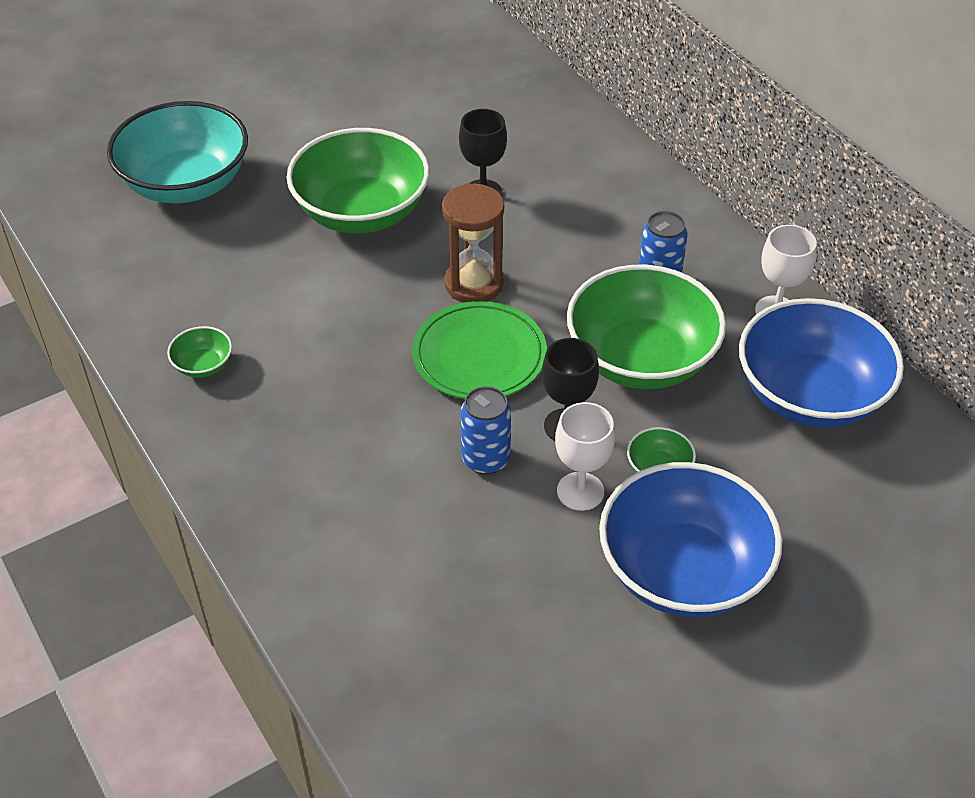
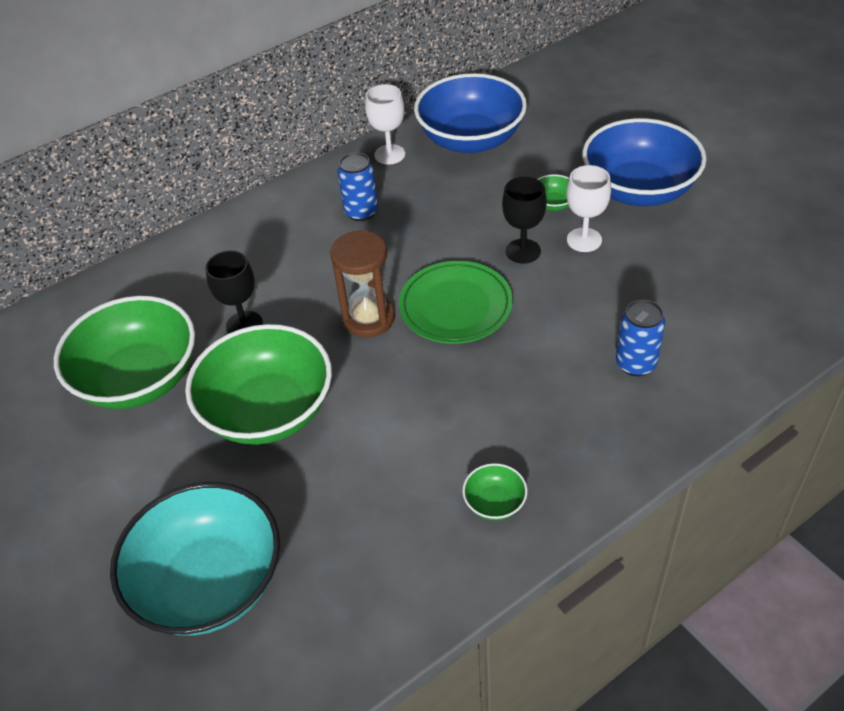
camera: 90 degrees left, 0 degrees up
blue can [461,386,511,475] -> blue can moved to [616,300,665,376]
green bowl [567,265,726,389] -> green bowl moved to [54,296,195,409]

